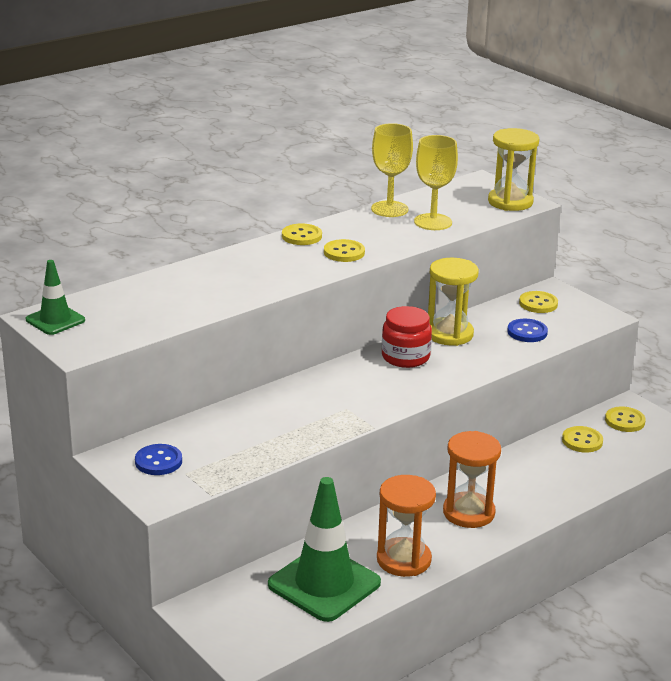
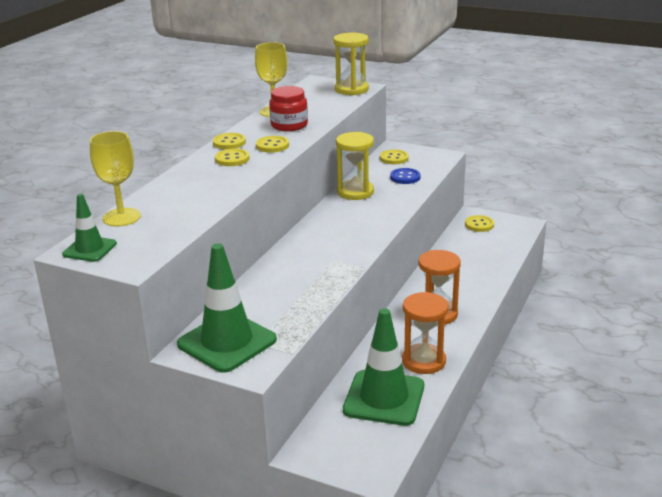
camera: 25 degrees left, 0 degrees up
blue button [135,444,182,475] -> green traffic cone [177,243,277,373]
red jar [382,306,432,368] -> red jar moved to [269,86,308,131]
yellow goblet [414,135,458,230] -> yellow goblet moved to [90,131,141,226]
yellow button [562,426,603,453] -> yellow button moved to [215,149,250,166]

